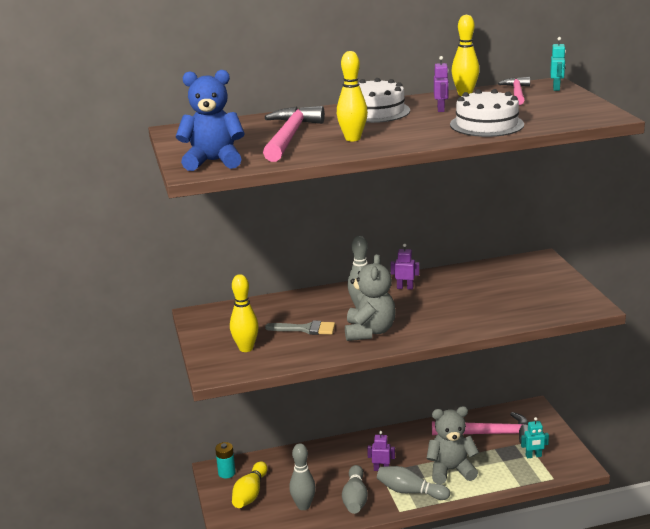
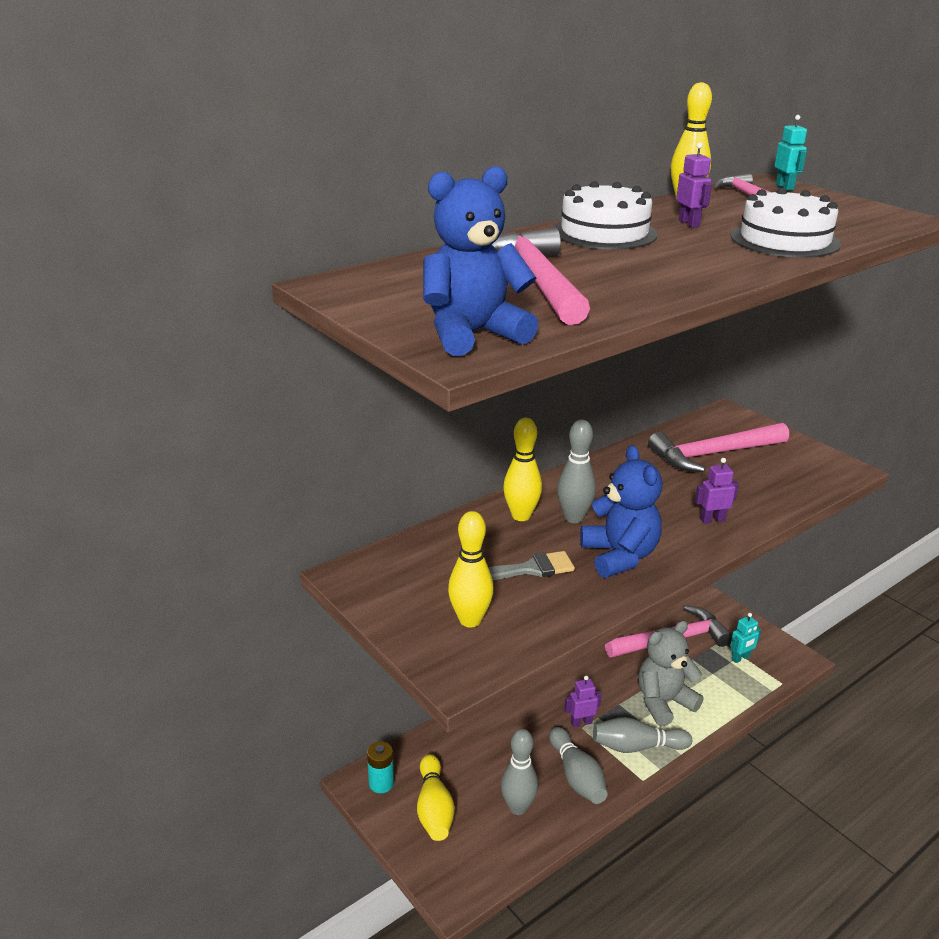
camera: 25 degrees left, 5 degrees up
yellow bowling pin [337,51,368,141] -> yellow bowling pin moved to [503,418,542,521]
grey teddy bear [345,254,396,341] -> blue teddy bear [580,445,662,578]
purple robot [391,244,420,290] -> purple robot moved to [695,458,739,524]
none -> pink hammer [648,423,789,472]

